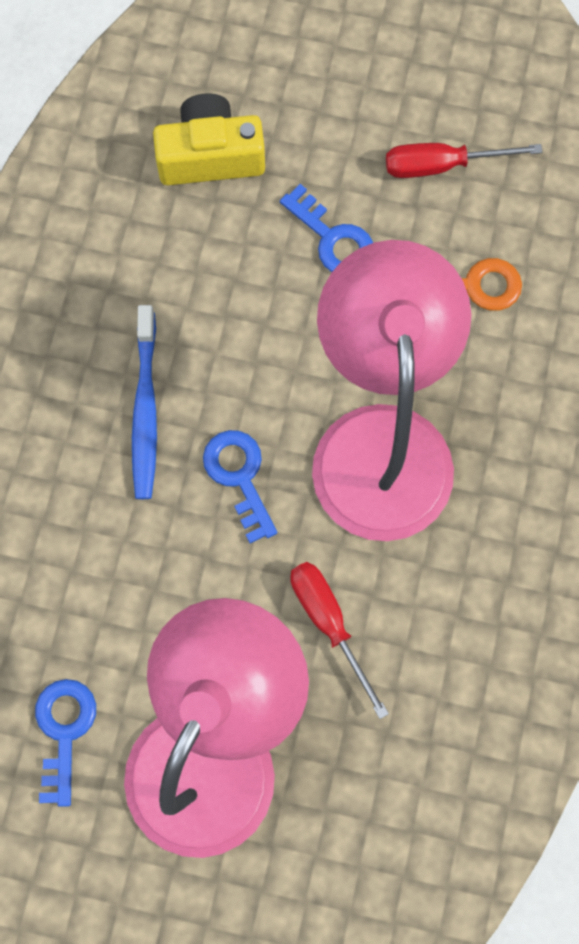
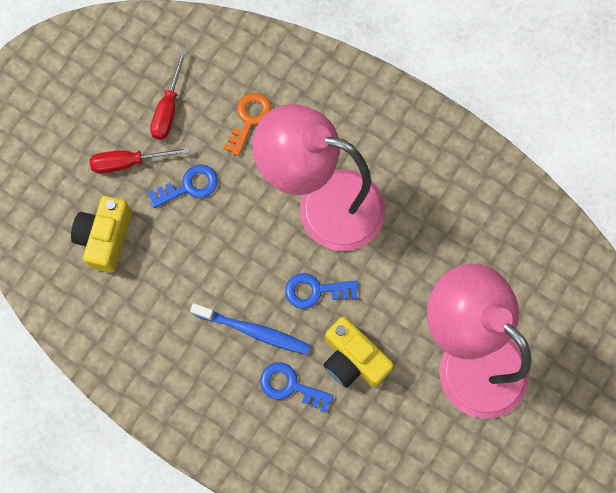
camera: 70 degrees left, 0 degrees up
blue key [35,679,96,807] -> blue key moved to [260,362,334,413]
red screwdriver [290,562,389,719] -> red screwdriver moved to [90,147,190,173]
none -> yellow camera [323,317,394,388]

